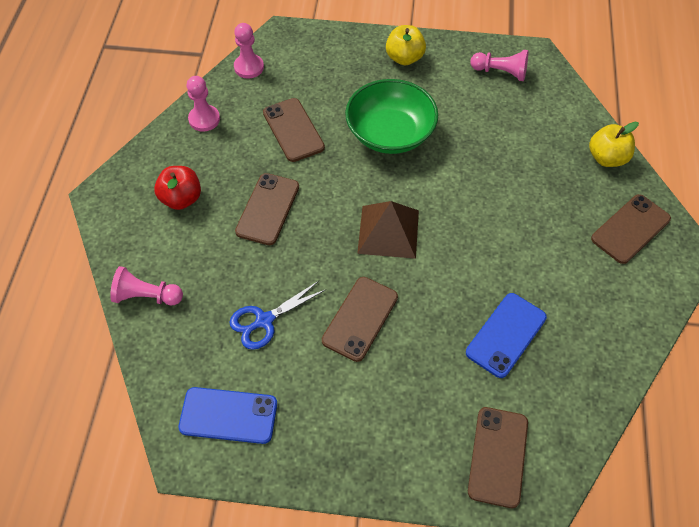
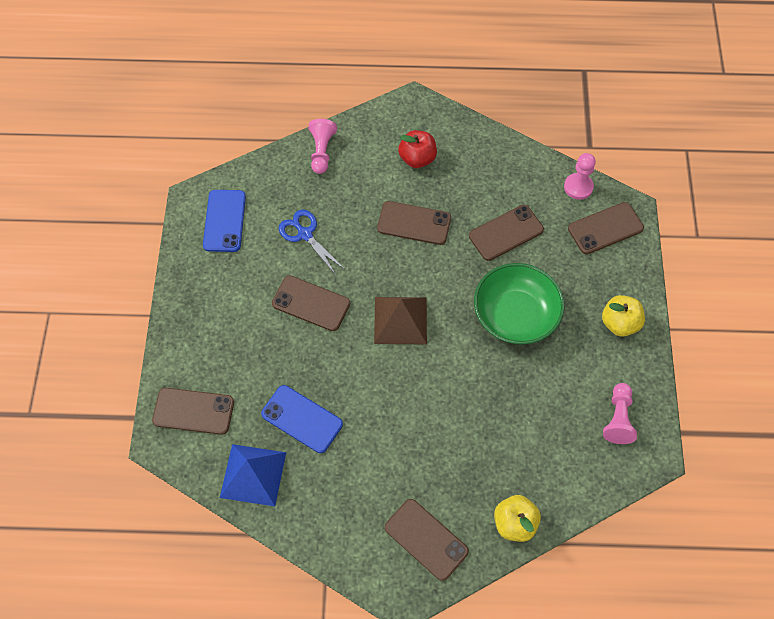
camera: 85 degrees right, 5 degrees up
pink pawn [186,76,220,131] -> none
none -> blue pyramid [220,444,286,506]
none -> brown phone [568,202,644,254]

